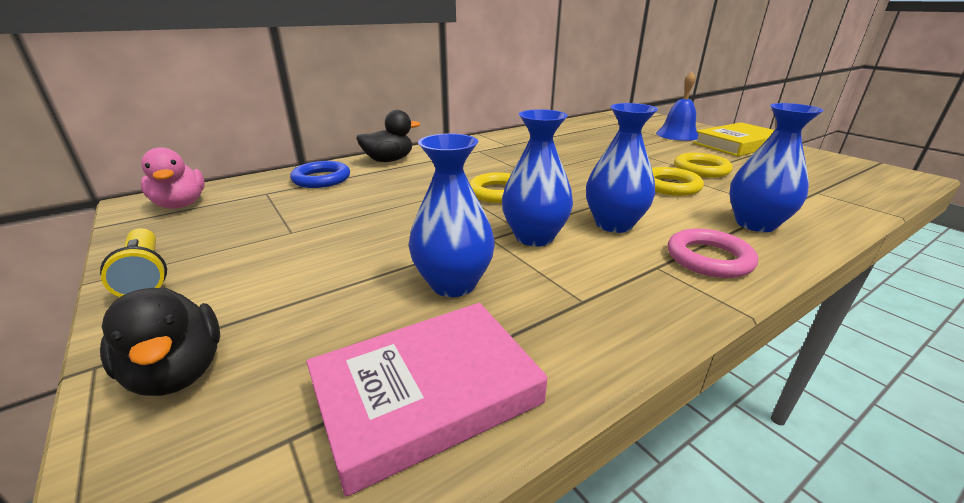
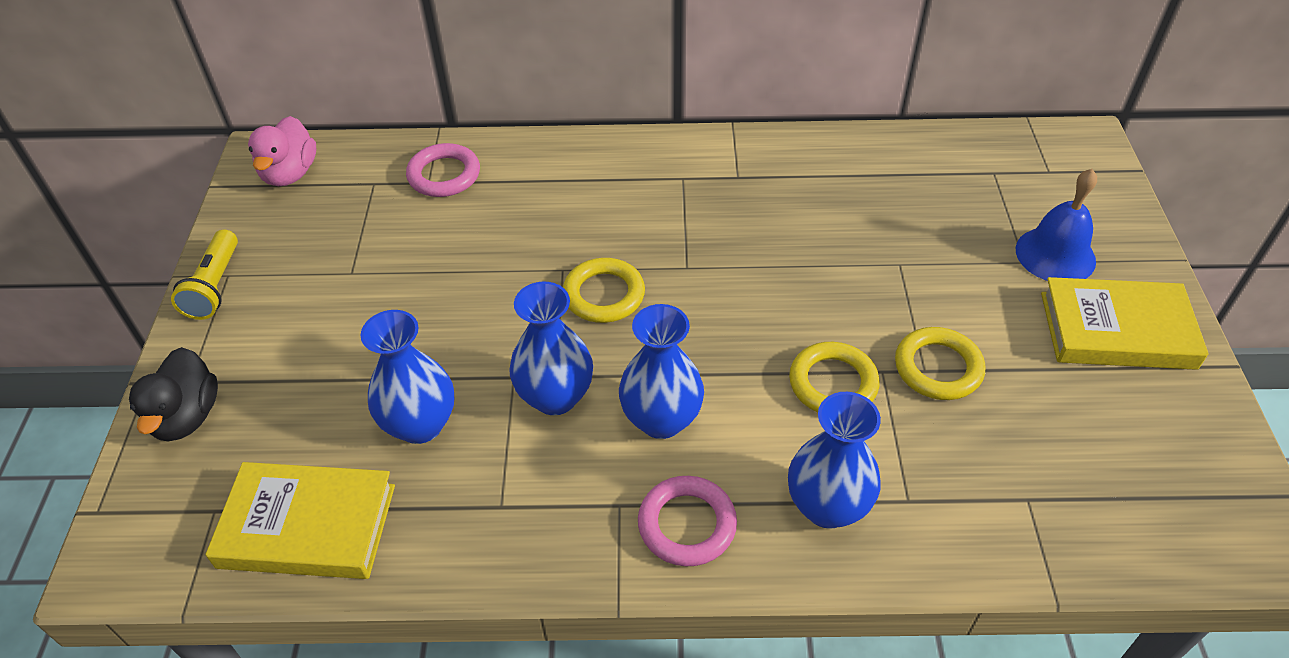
camera: 35 degrees right, 20 degrees up
blue ring [290,161,350,188] -> pink ring [406,143,480,197]
pink book [307,303,547,496] -> yellow book [206,462,395,579]
black duck [356,110,420,162] -> none

